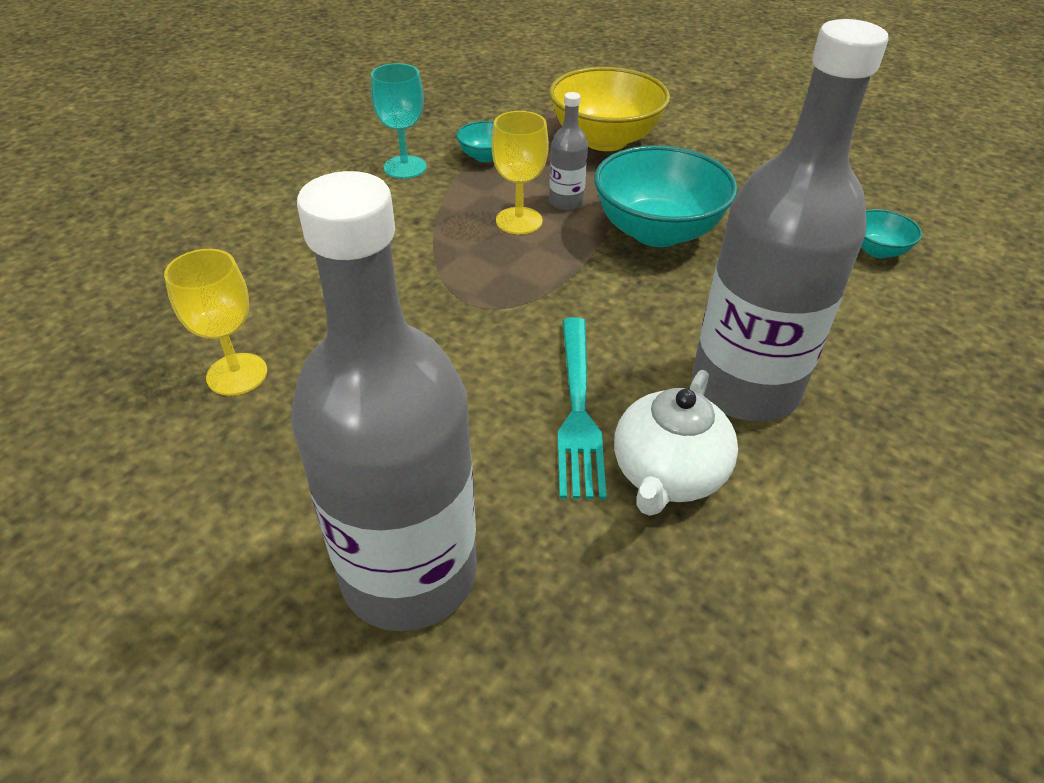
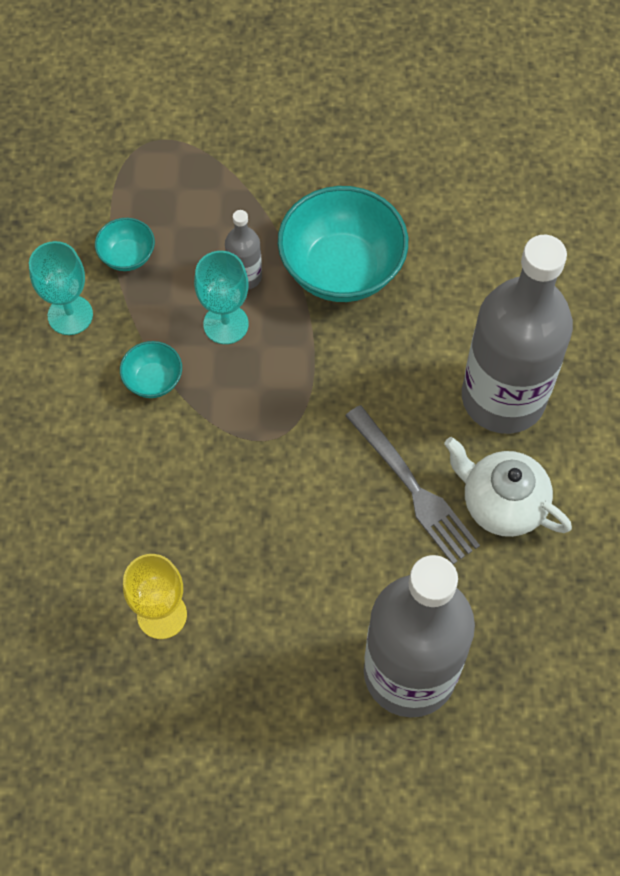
camera: 35 degrees left, 20 degrees up
yellow goblet [491,111,549,234] -> turquoise goblet [194,251,249,344]
yellow bowl [549,67,670,151] -> none
turquoise fork [558,317,607,499] -> grey fork [345,405,480,564]
white teapot [614,370,738,516] -> white teapot turned 135 degrees clockwise [444,437,572,537]
turquoise bowl [861,209,922,258] -> turquoise bowl moved to [120,341,182,398]

